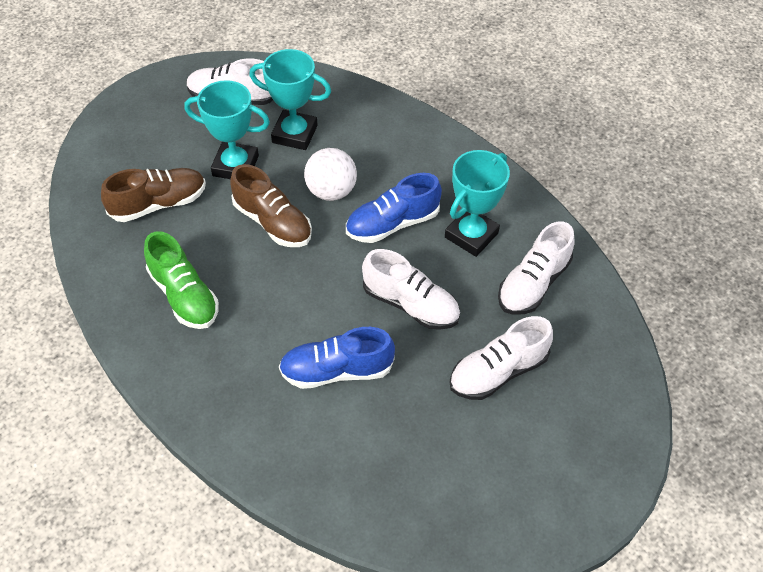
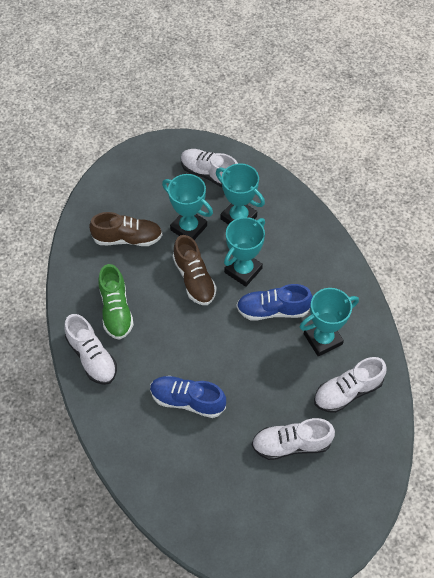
camera: 25 degrees right, 5 degrees up
white ball [304,148,357,201] -> turquoise trophy [224,217,265,287]
white shoe [362,249,460,330] -> white shoe moved to [64,314,117,385]

